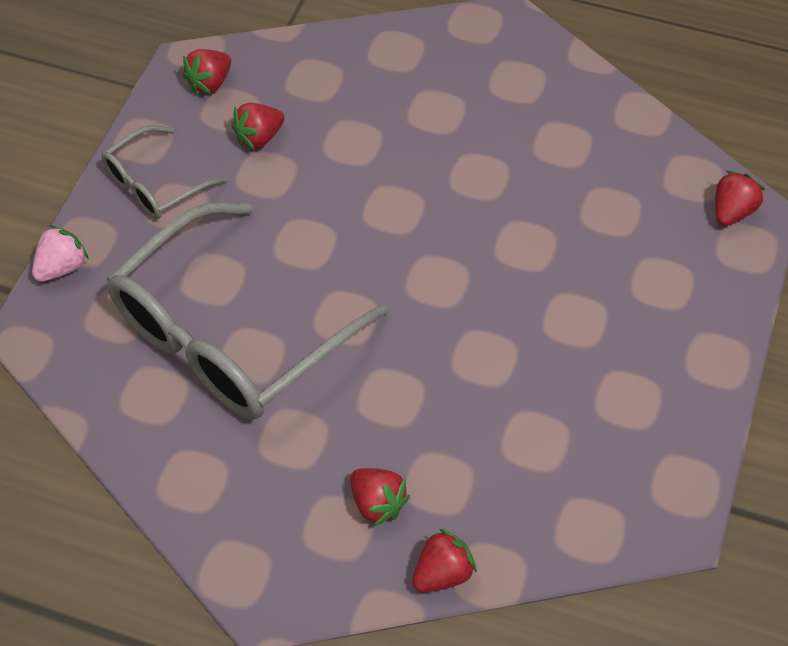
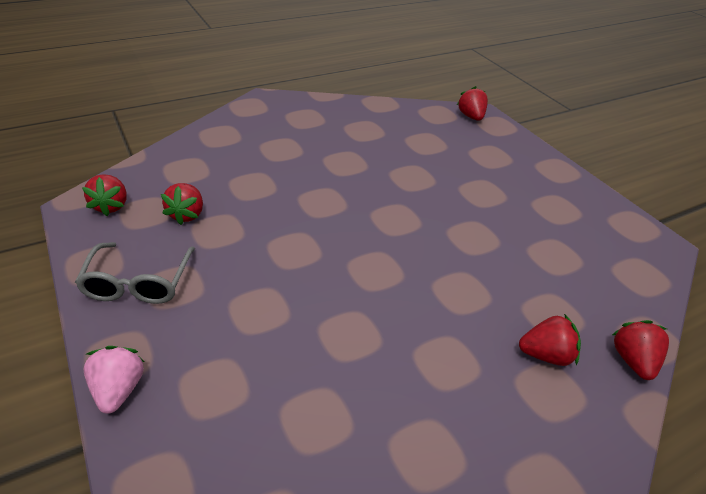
camera: 50 degrees left, 15 degrees down
grey glasses [107,202,388,420] -> none

